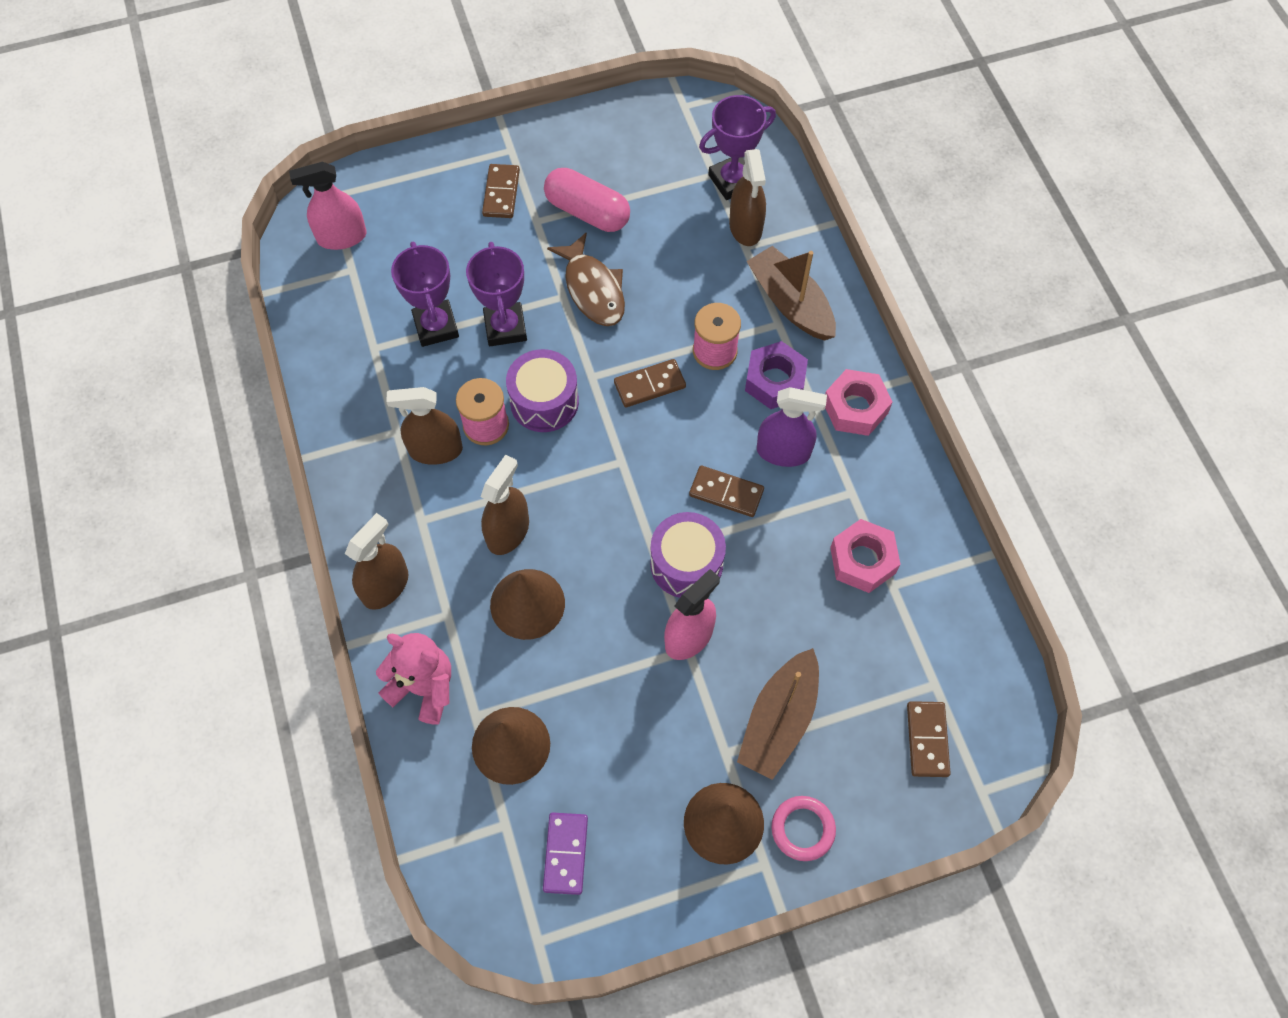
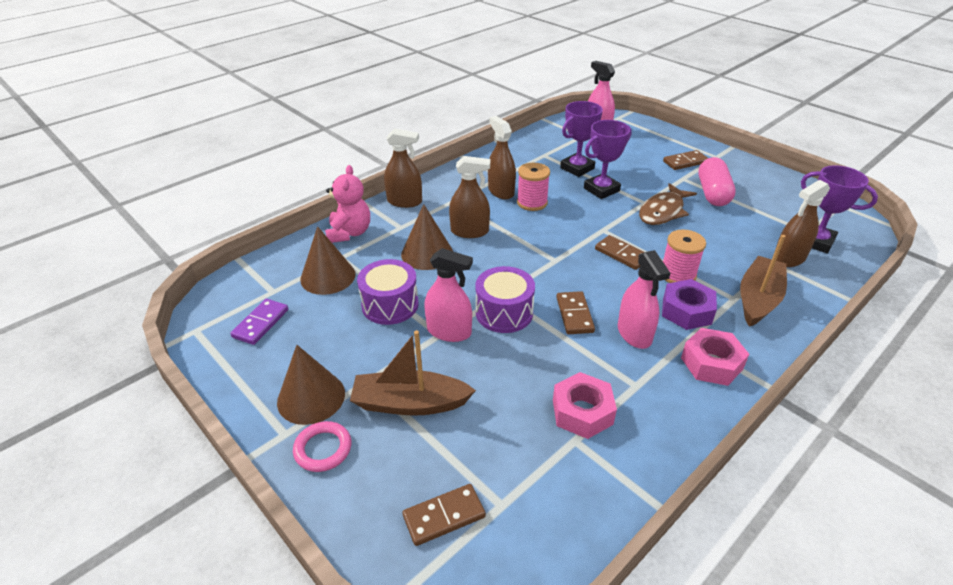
camera: 65 degrees right, 25 degrees down
purple drum [506,349,579,432] -> purple drum moved to [357,259,419,325]
purple domino [543,812,588,895] -> purple domino turned 45 degrees counterclockwise [230,299,288,345]
purple spray bottle [757,387,827,467] -> pink spray bottle [618,250,670,349]

